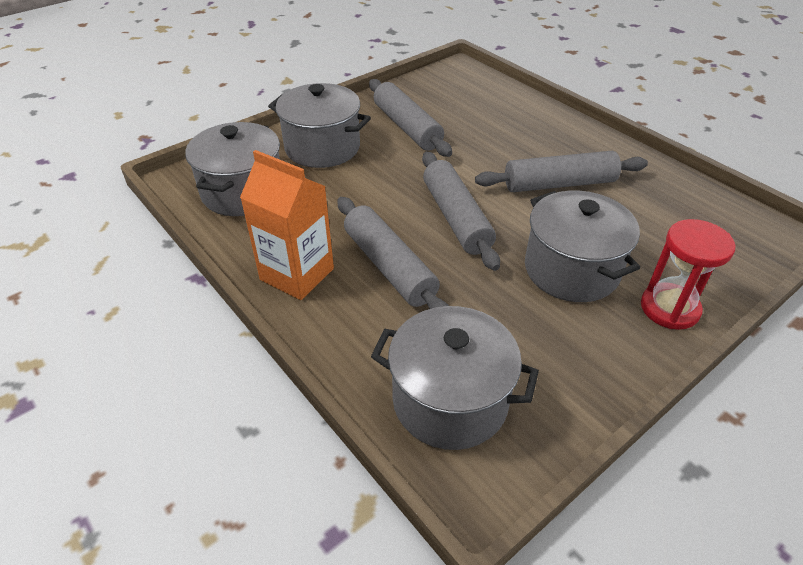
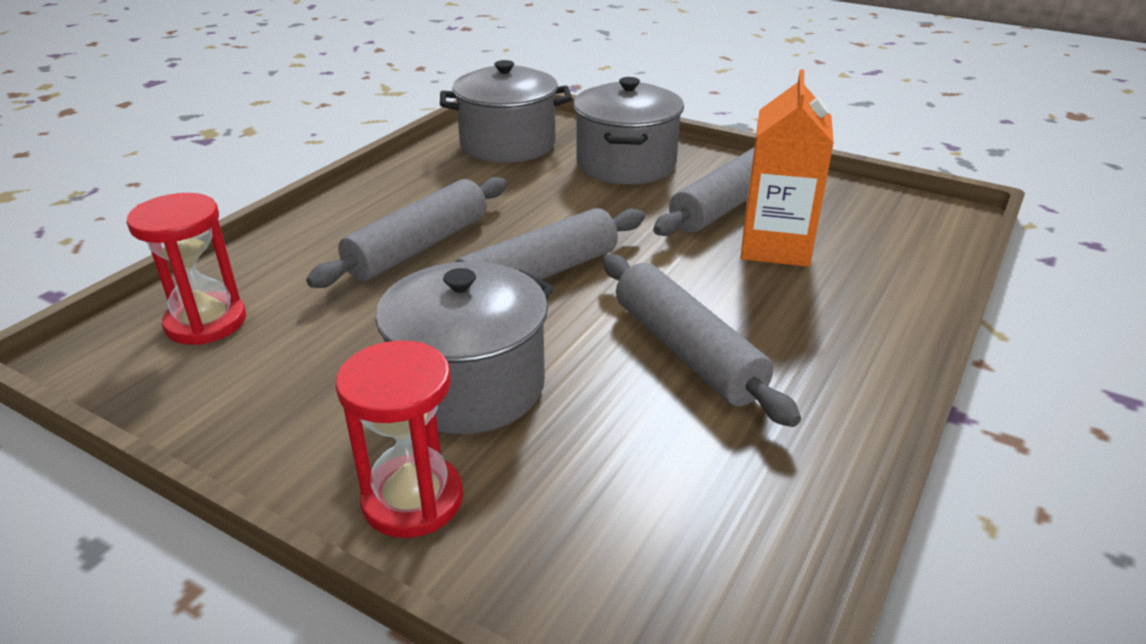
camera: 70 degrees right, 10 degrees down
orange carton [240,150,334,300] -> orange carton moved to [741,69,834,267]
grey pot [371,306,539,450] -> red hourglass [127,193,246,345]

